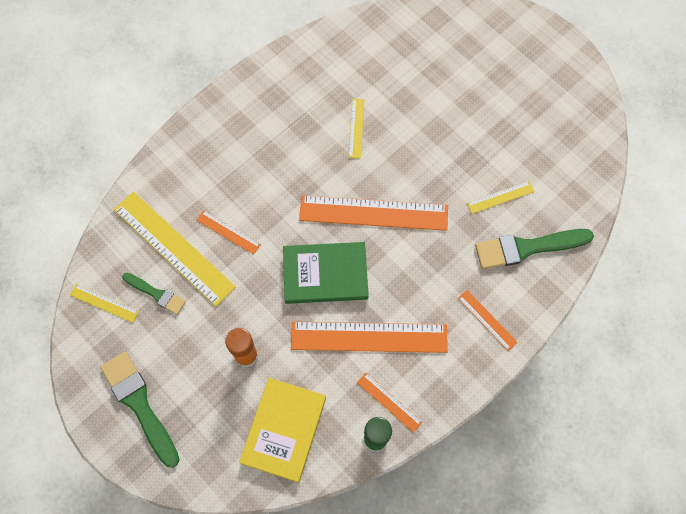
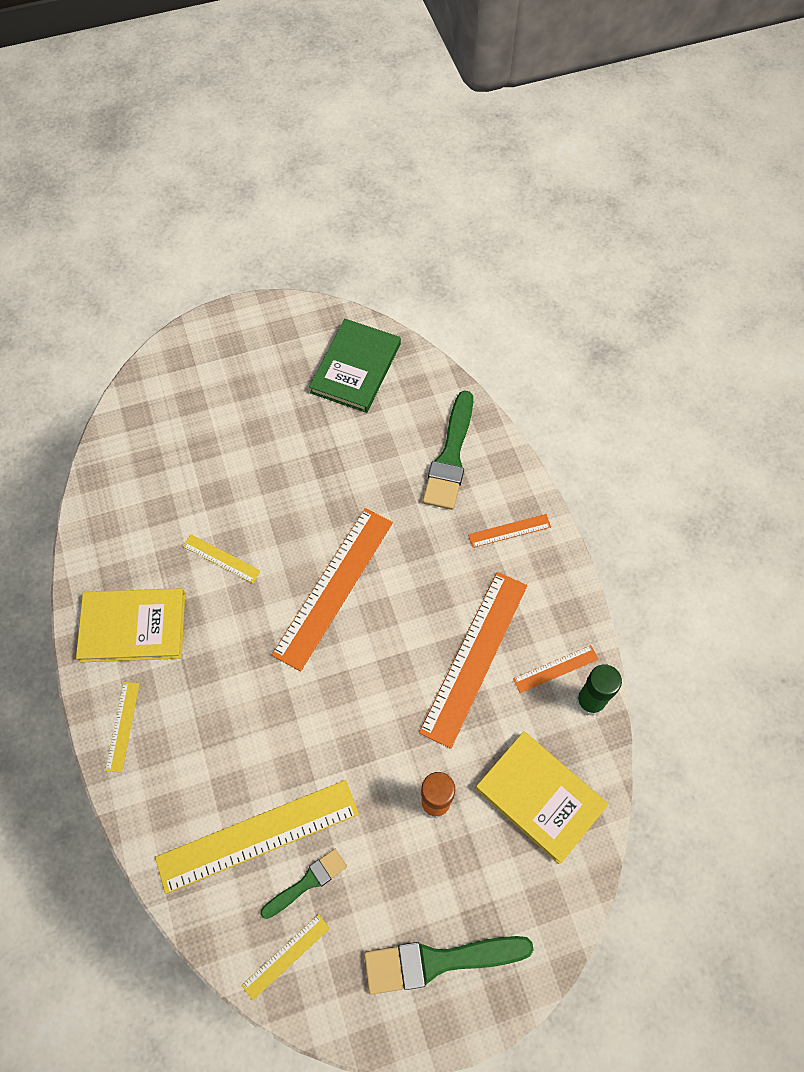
camera: 65 degrees left, 5 degrees down
orange ruler [197,210,261,255] -> none
green book [283,242,369,304] -> green book moved to [309,319,401,413]
yellow ruler [467,181,534,214] -> yellow ruler moved to [105,682,140,773]
none -> yellow book [76,588,185,662]

